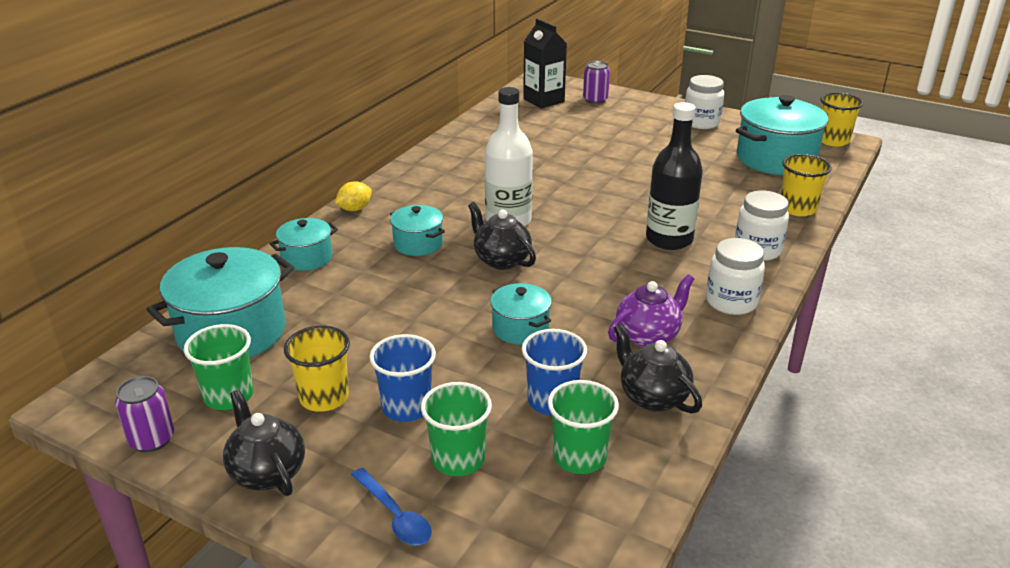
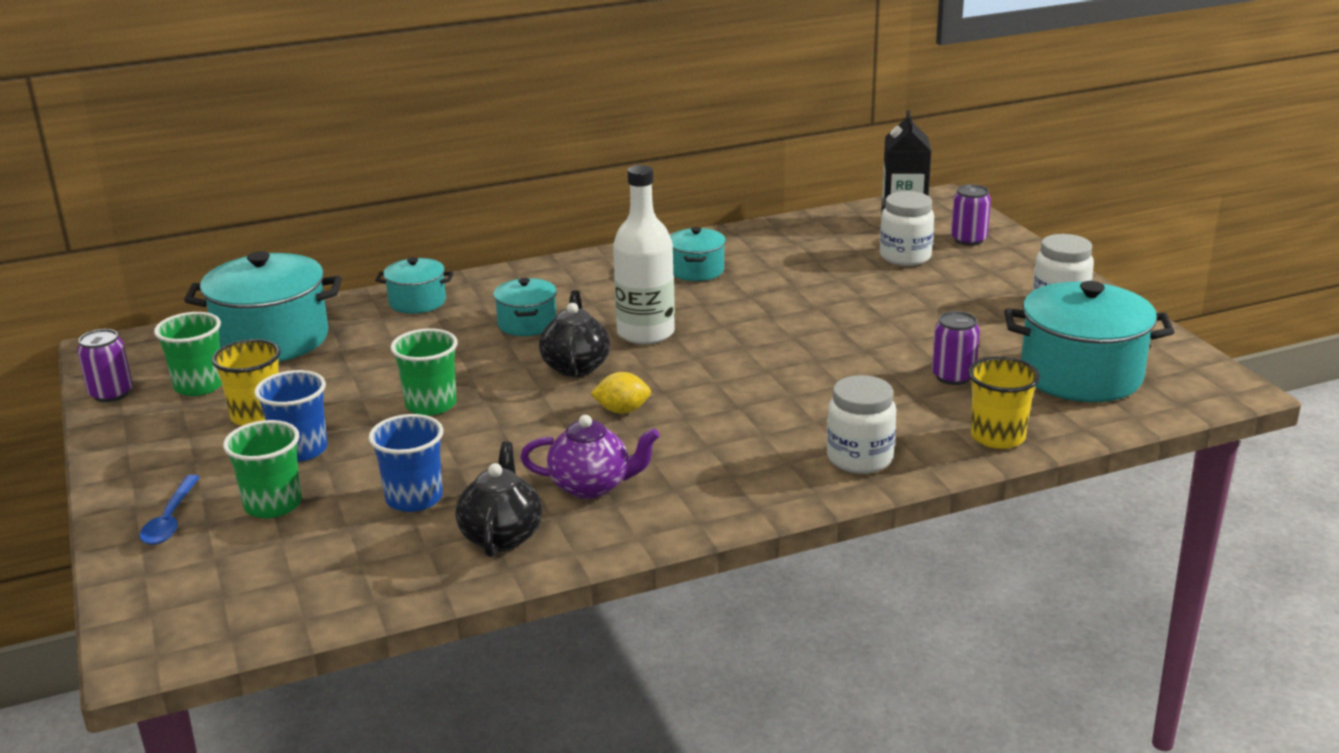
camera: 40 degrees right, 5 degrees down
black teapot [223,390,305,496] -> none
yellow lemon [335,181,372,211] -> yellow lemon moved to [591,372,651,414]
turquoise pot [490,283,552,345] -> turquoise pot moved to [670,227,726,281]
green cup [548,380,619,474] -> green cup moved to [390,328,458,416]
black bottle [646,102,703,250] -> none
white jar [706,238,765,315] -> white jar moved to [880,191,934,266]
yellow cup [820,92,864,147] -> none
none -> purple can [932,311,980,385]

